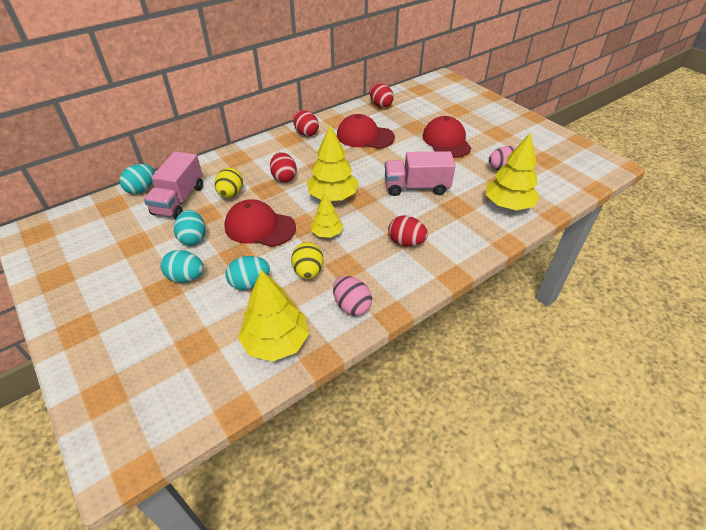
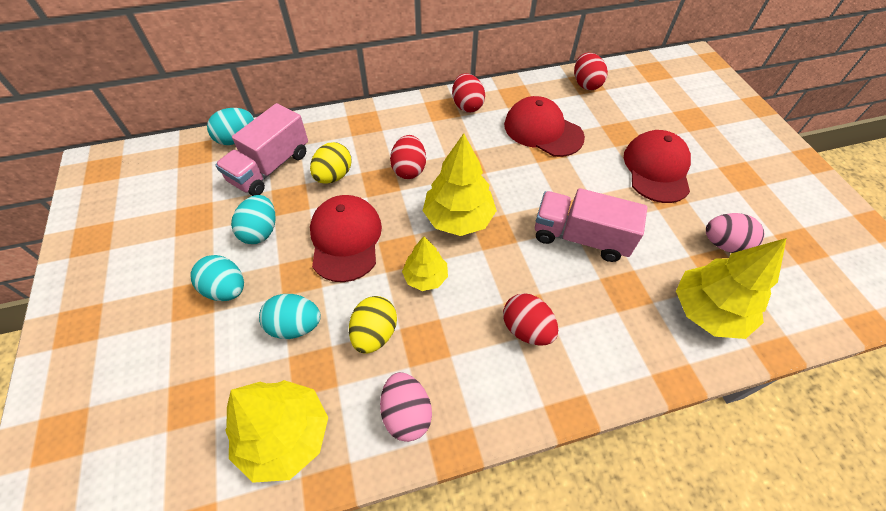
camera: 20 degrees right, 10 degrees up
red cap [224,199,296,247] -> red cap turned 45 degrees clockwise [310,195,382,282]

